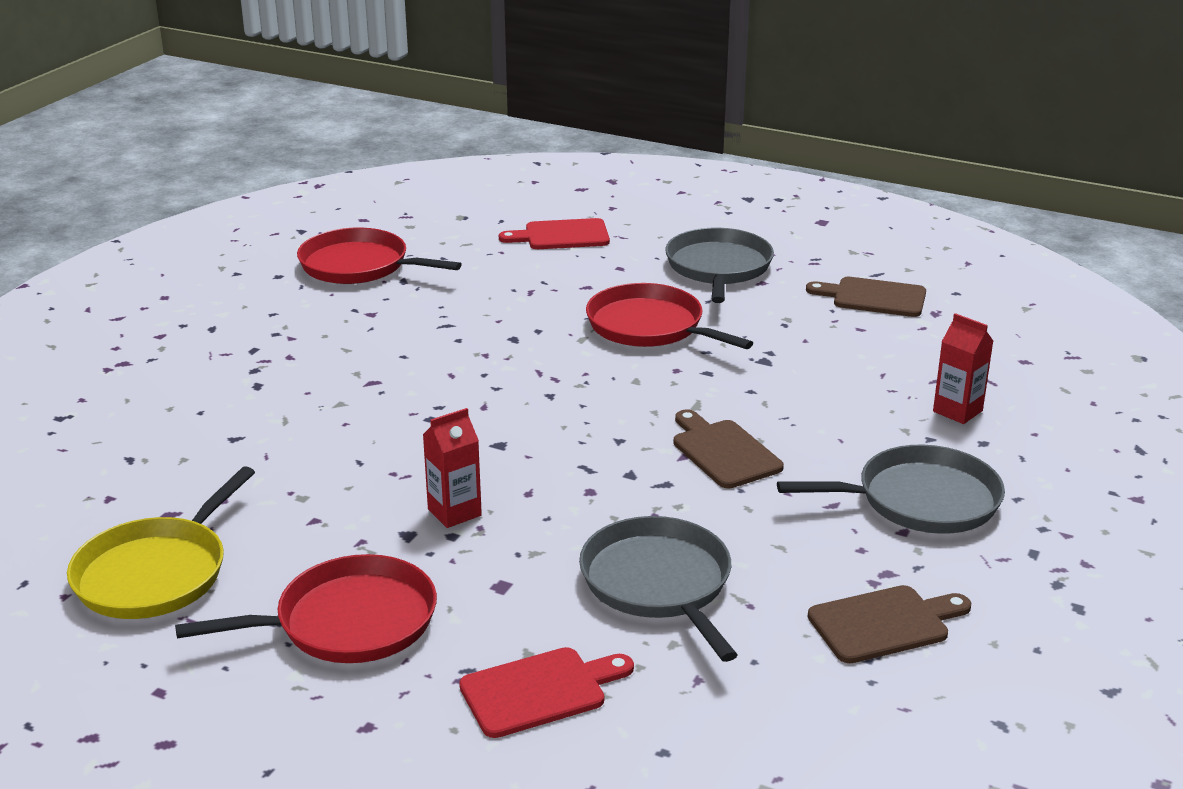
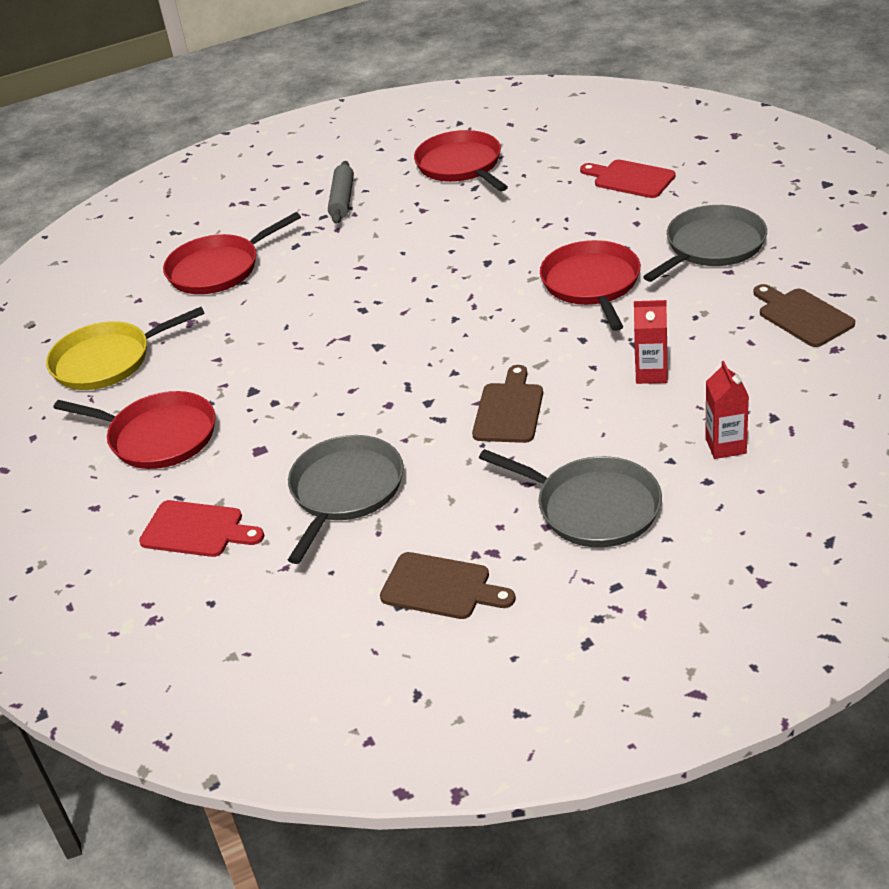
camera: 45 degrees right, 10 degrees up
red carton [423,408,482,528] -> red carton moved to [634,300,668,384]
none -> red pan [163,212,301,294]
none -> grey rolling pin [328,161,354,224]

